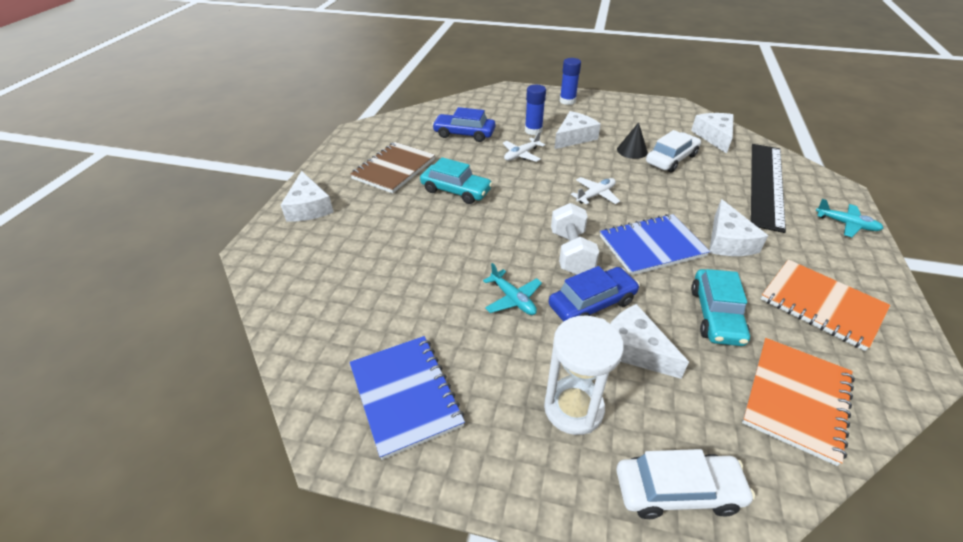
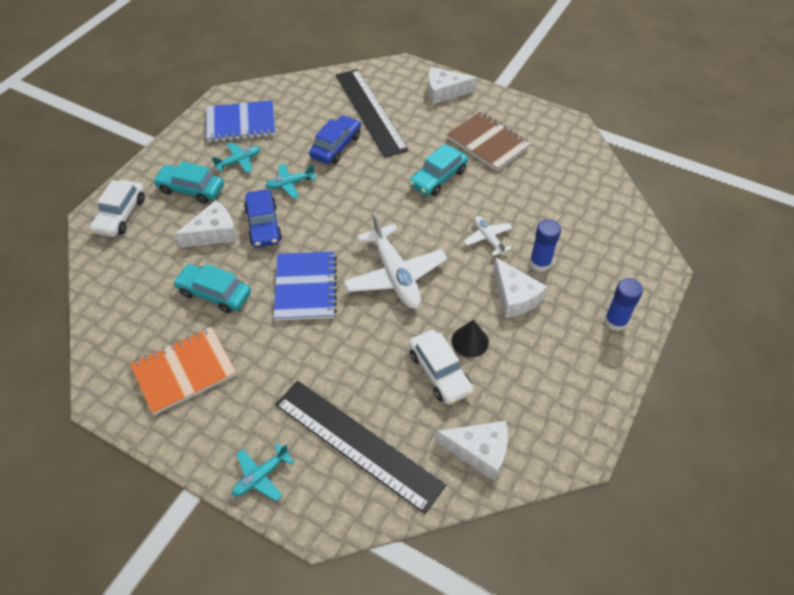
camera: 105 degrees right, 10 degrees up
blue car [432,107,495,142] -> blue car moved to [309,115,361,164]
white hourglass [544,316,624,435] -> turquoise car [153,161,224,204]
white dumbbell [551,203,599,275] -> none
white plane [571,177,620,205] -> white plane [344,212,448,309], size x1.92
white cheese [709,199,768,256] -> none
orange notebook [742,338,855,466] -> none
none -> turquoise plane [212,142,261,173]
none -> black ruler [336,69,409,158]

